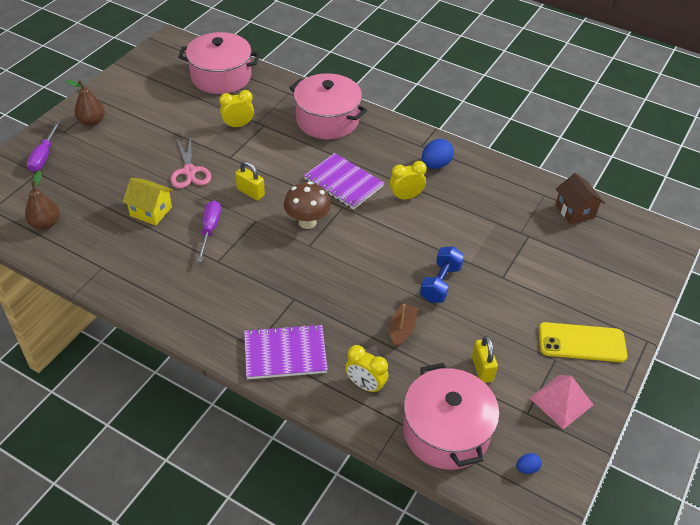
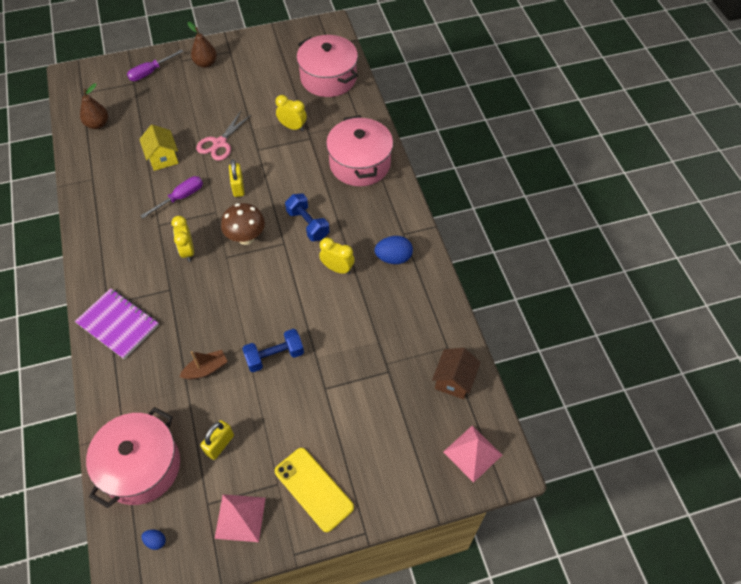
camera: 45 degrees right, 10 degrees up
purple notebook [304,153,384,210] -> blue dumbbell [285,193,329,241]
yellow clock [345,345,388,394] -> yellow clock moved to [171,216,194,262]
none -> pink pyramid [443,426,502,483]

